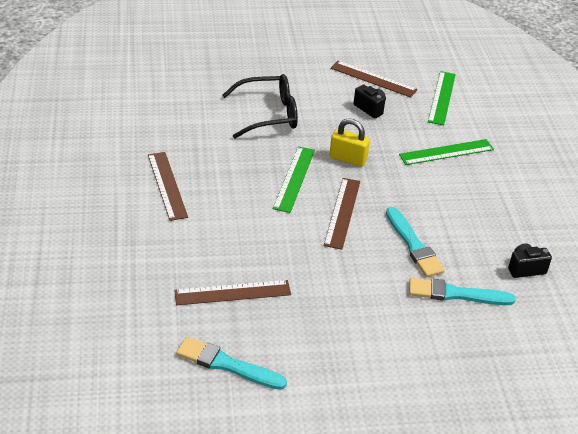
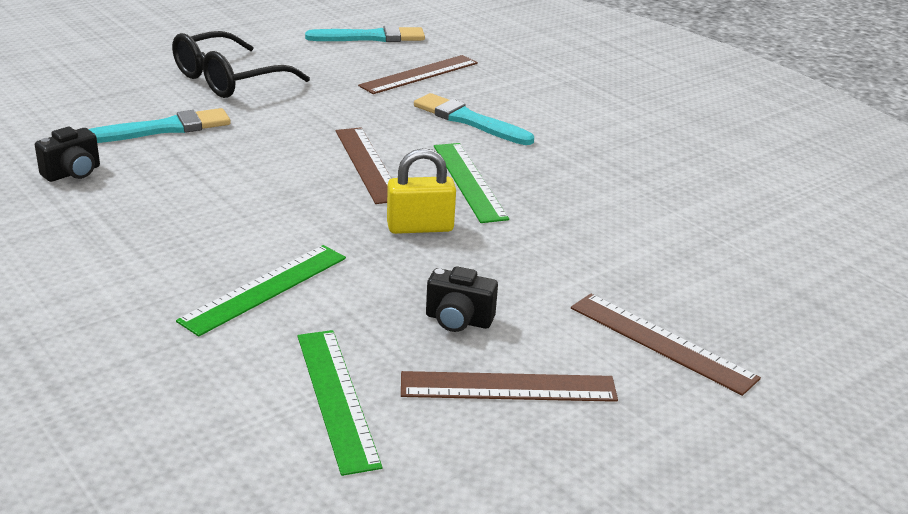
camera: 150 degrees right, 10 degrees down
brown ruler [148,152,188,221] -> brown ruler moved to [571,293,761,396]
black glasses [222,74,298,138] -> black glasses moved to [172,31,310,98]
turquoise brush [386,207,445,277] -> turquoise brush moved to [414,93,534,145]

